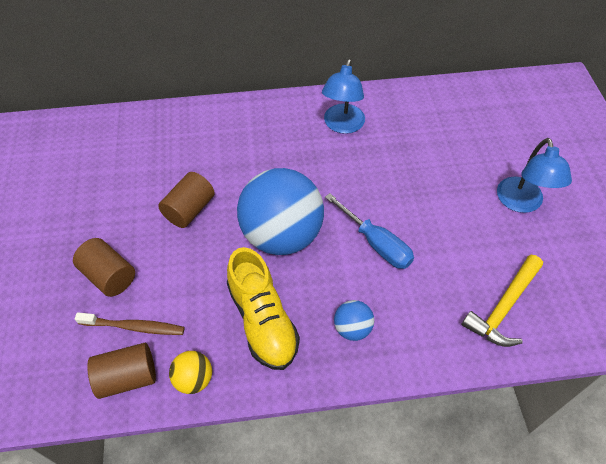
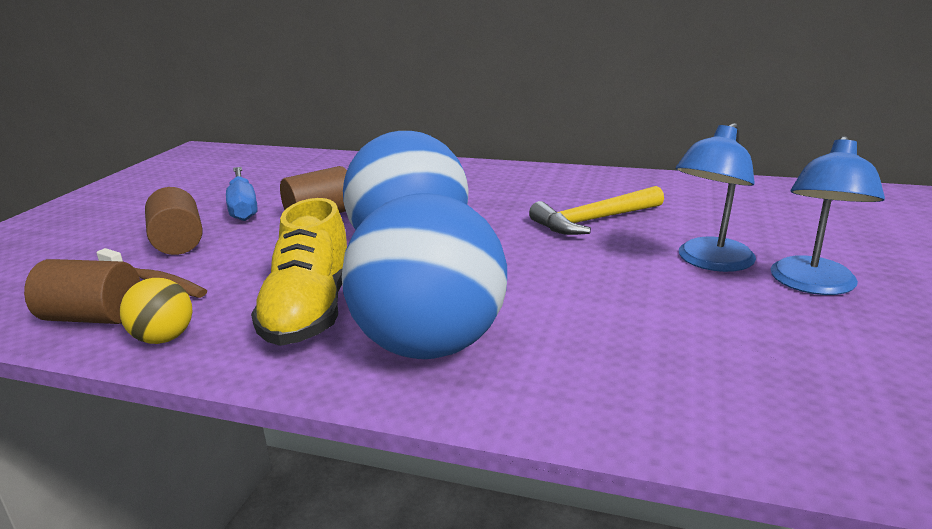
camera: 25 degrees right, 30 degrees down
blue lamp [322,59,365,134] -> blue lamp moved to [676,123,756,272]
blue screwdriver [325,193,414,269] -> blue screwdriver moved to [226,167,257,221]
blue ball [334,300,374,341] -> blue ball [342,193,507,359], size x2.32
yellow hammer [462,255,543,347] -> yellow hammer moved to [529,186,664,235]

